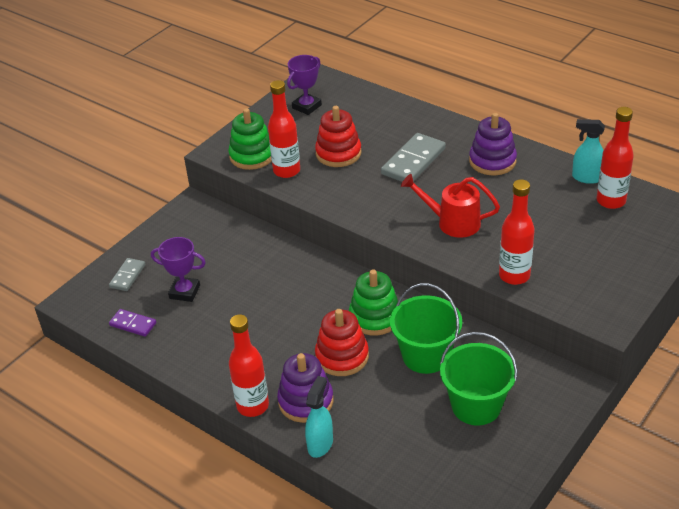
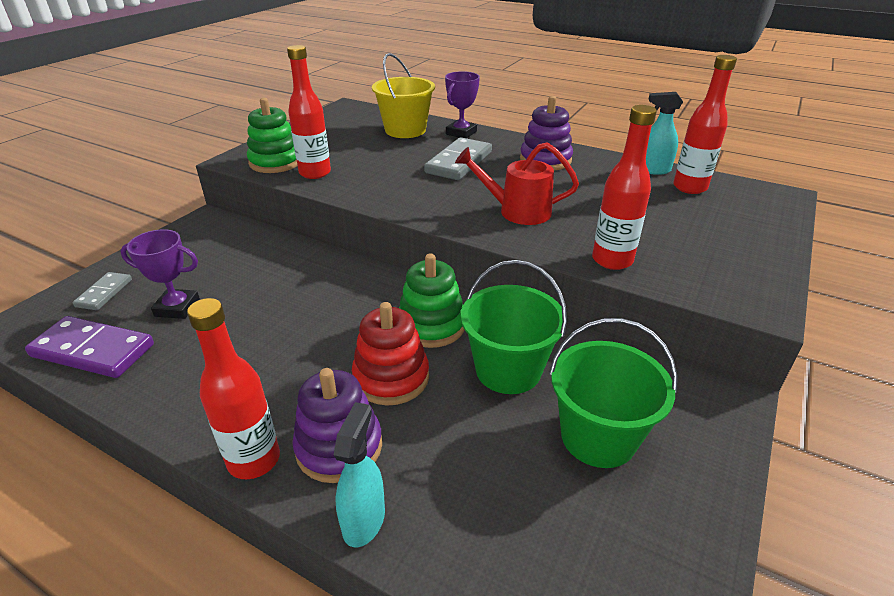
camera: 10 degrees left, 5 degrees down
purple domino [109,309,156,337] -> purple domino [25,316,154,378], size x1.77
purple trophy [287,55,322,115] -> purple trophy moved to [445,71,480,138]
red stacking toy [315,106,361,167] -> none
none -> yellow bucket [372,53,435,138]

